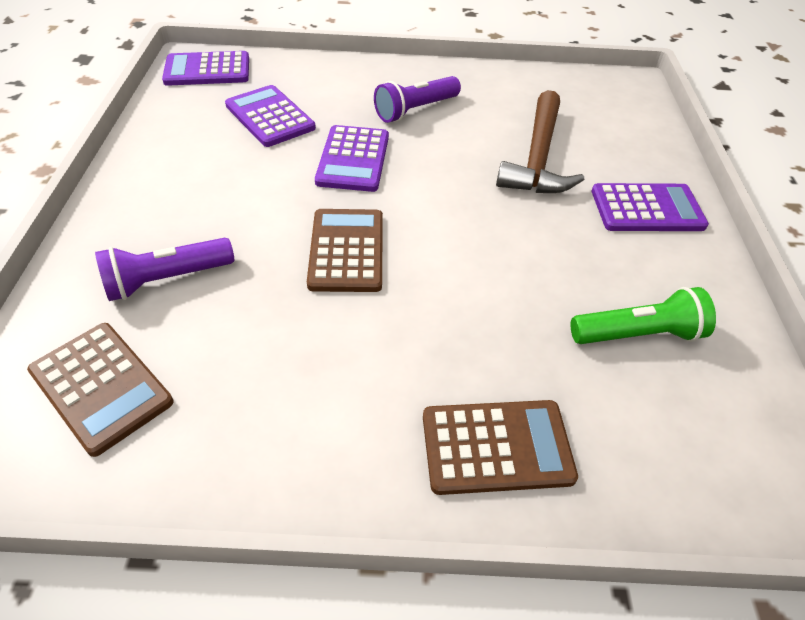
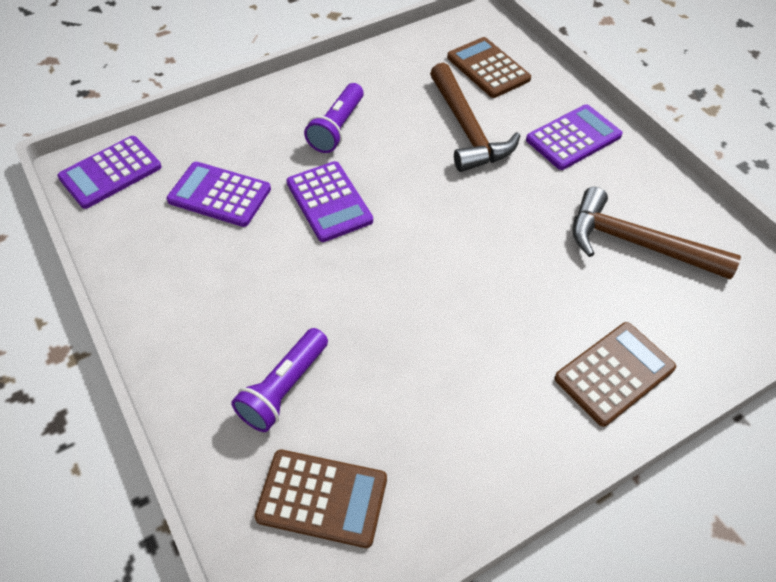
camera: 30 degrees left, 5 degrees up
brown calculator [307,209,383,292] -> brown calculator moved to [447,37,531,98]
green flashlight [571,287,716,344] -> brown hammer [572,187,741,280]

